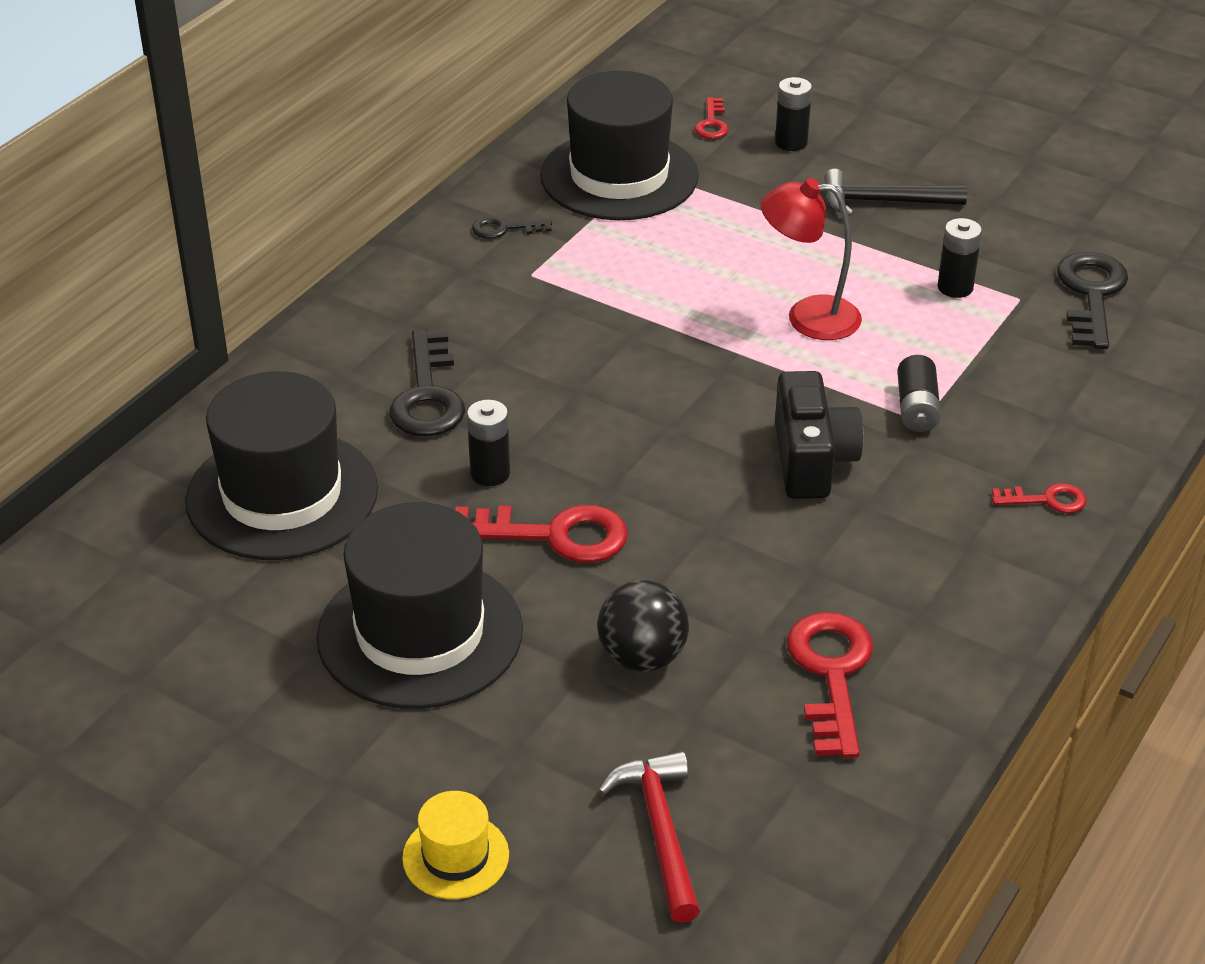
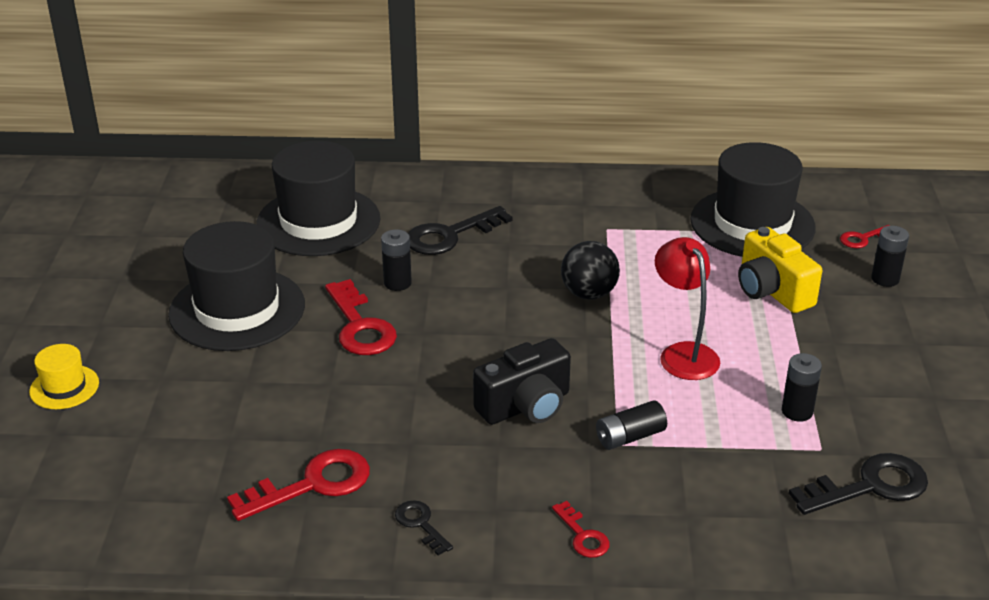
camera: 60 degrees right, 5 degrees down
black key [472,216,552,239] -> black key moved to [395,500,453,556]
black ball [597,580,689,672] -> black ball moved to [561,241,620,299]
red hammer [598,751,700,923] -> none
black hammer [824,169,967,216] -> none
none -> yellow camera [738,227,822,313]

